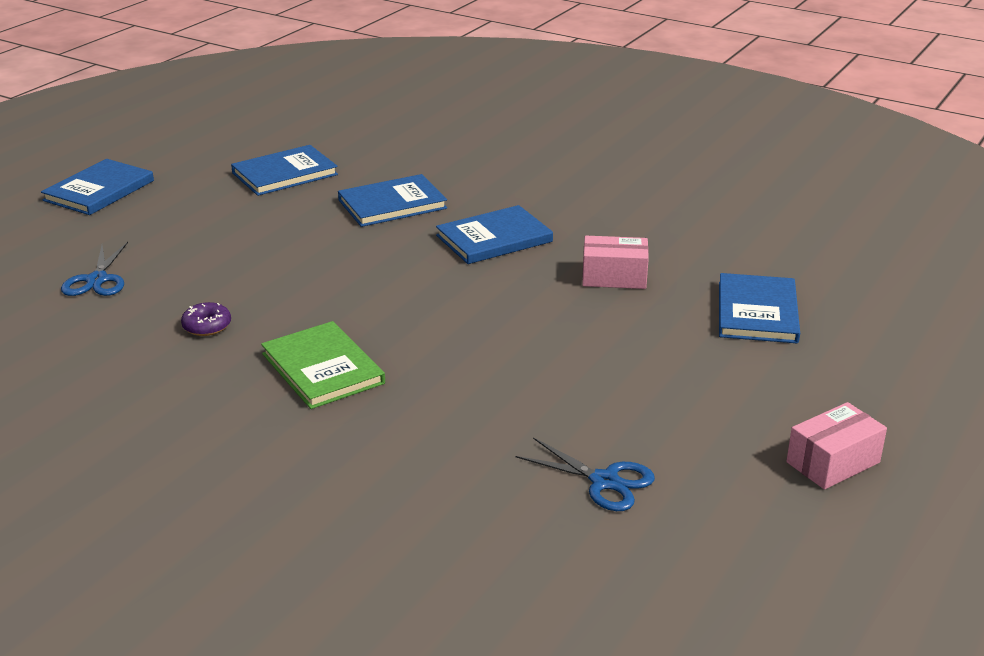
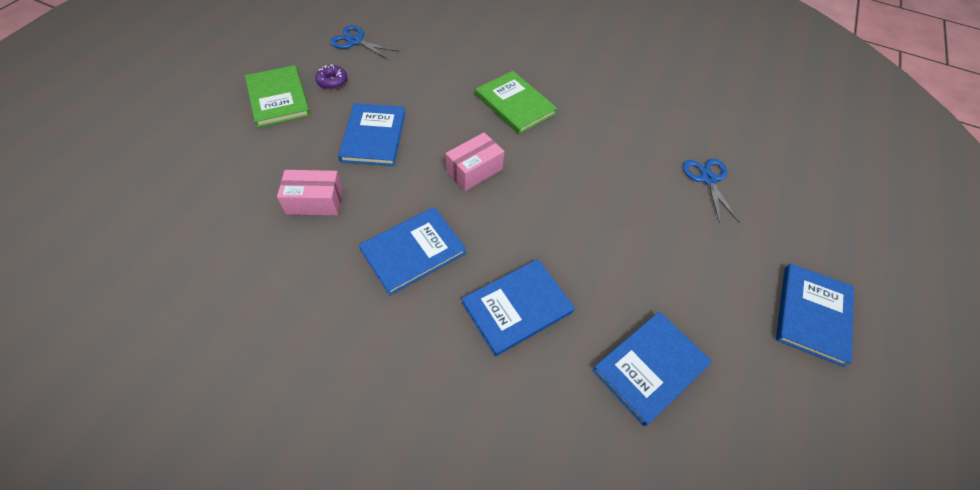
camera: 170 degrees right, 25 degrees up
purple donut [181,302,231,336] -> purple donut moved to [315,64,348,90]
blue book [719,273,800,343] -> blue book moved to [338,103,405,166]
pink box [786,402,887,490] -> pink box moved to [446,132,504,191]
none -> green book [245,65,311,128]

